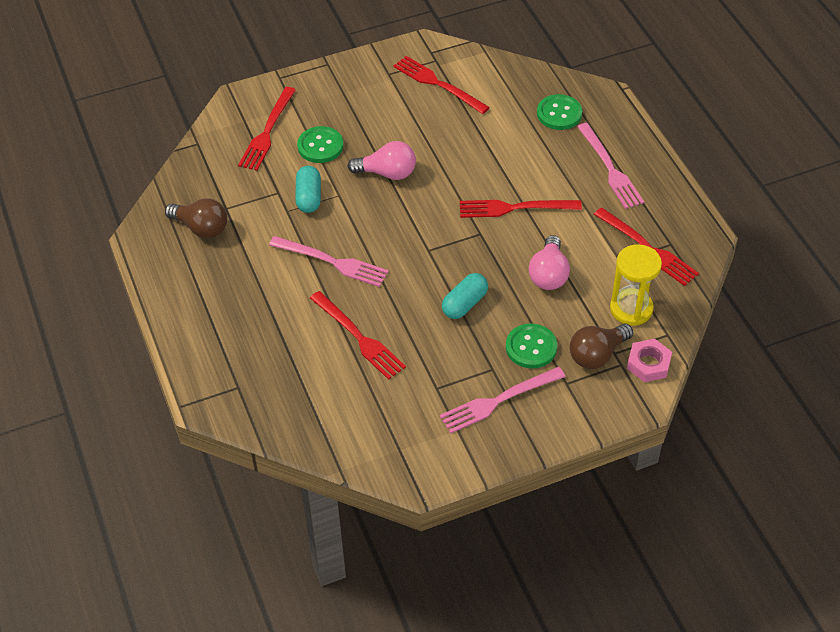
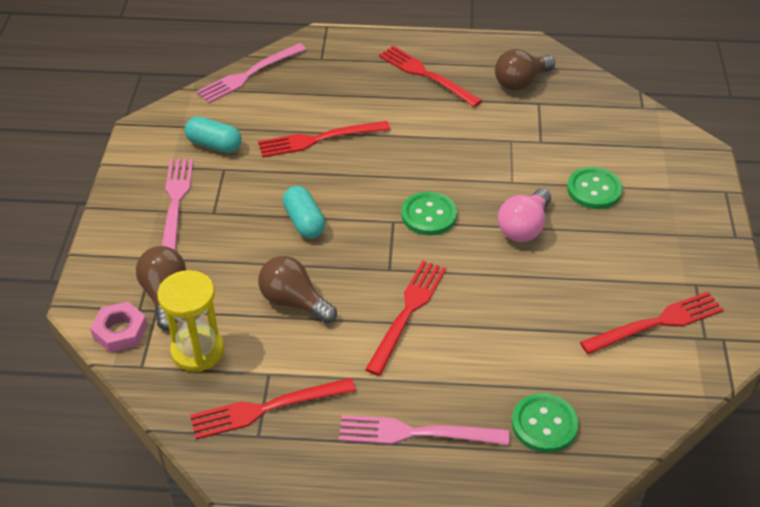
camera: 115 degrees right, 5 degrees down
red fork [238,87,296,171] -> red fork moved to [379,46,483,107]
pink fork [269,236,389,287] -> pink fork moved to [196,43,307,103]
turquoise capsule [295,166,321,213] -> turquoise capsule moved to [185,116,242,153]
green button [506,324,557,368] -> green button moved to [401,191,457,236]
pink light bulb [529,235,570,290] -> brown light bulb [258,256,337,324]

